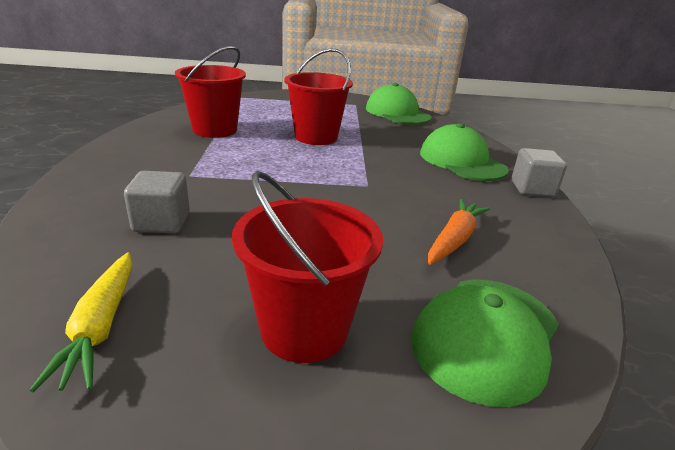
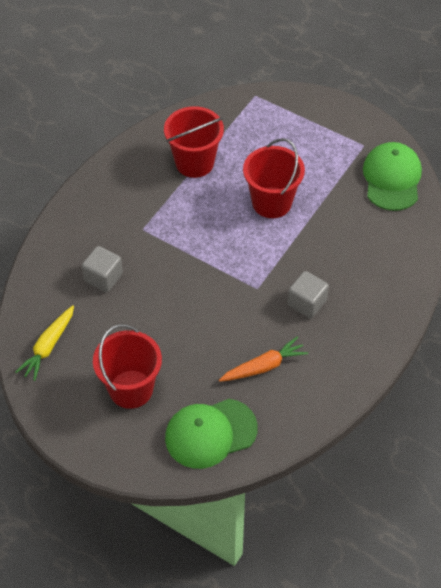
camera: 35 degrees right, 25 degrees up
green cap [420,123,508,181] -> none
grey cube [512,148,567,197] -> grey cube moved to [288,271,329,318]

